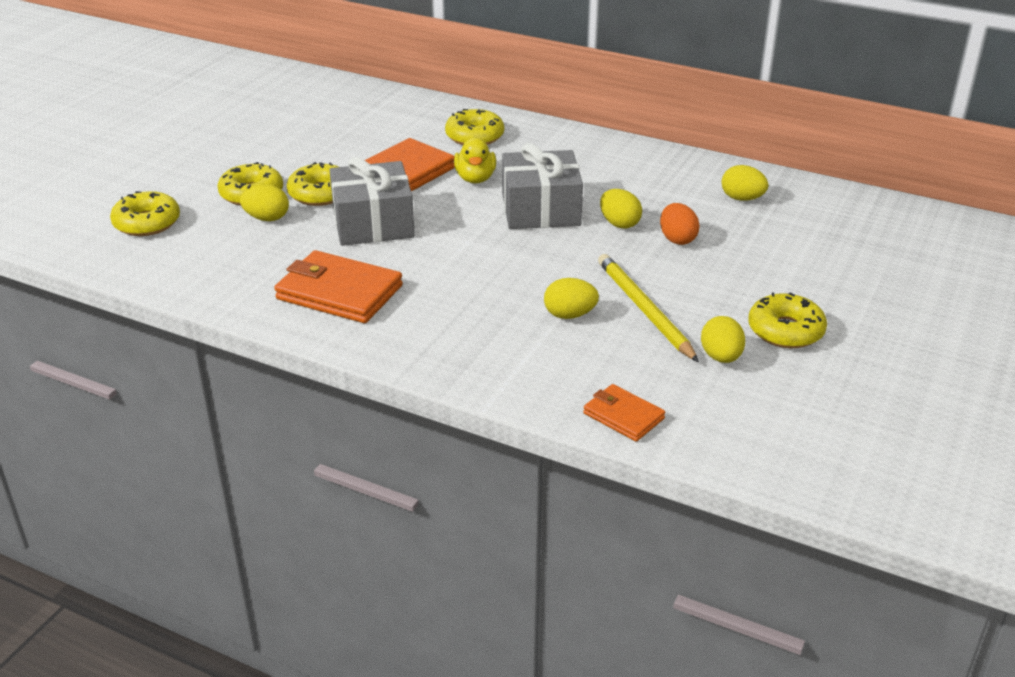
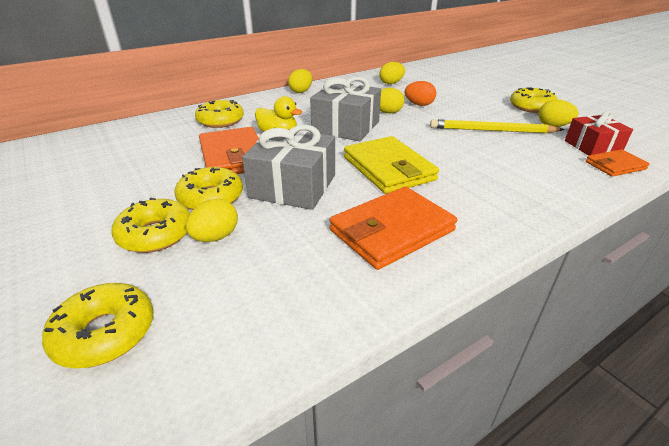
camera: 60 degrees left, 0 degrees up
yellow egg [544,278,599,319] -> yellow egg moved to [288,69,312,93]
none -> yellow wallet [344,136,439,194]
none -> red gift [565,111,633,156]

